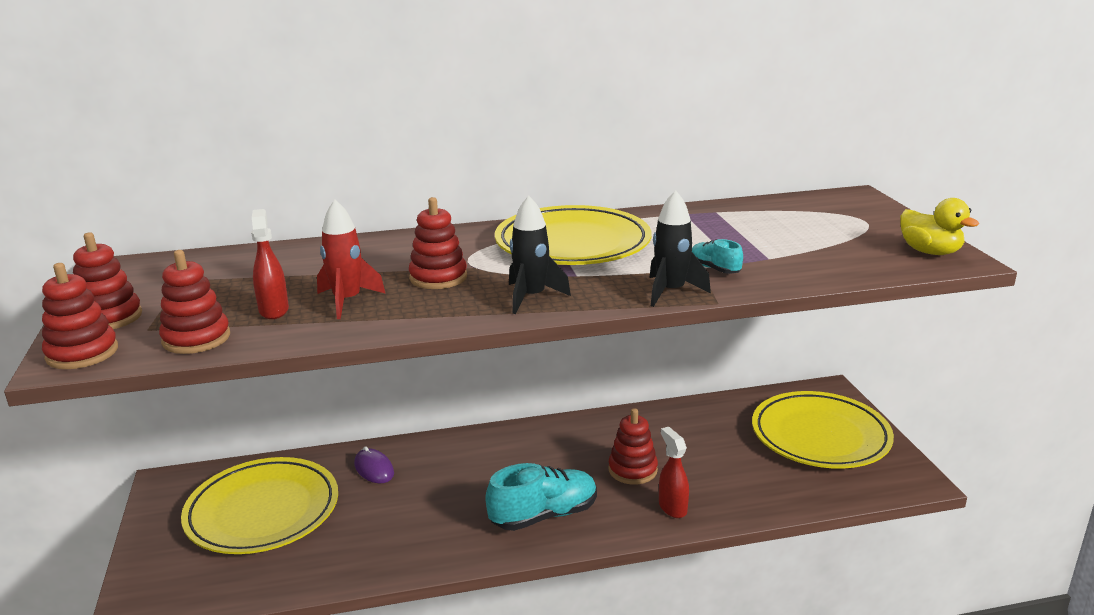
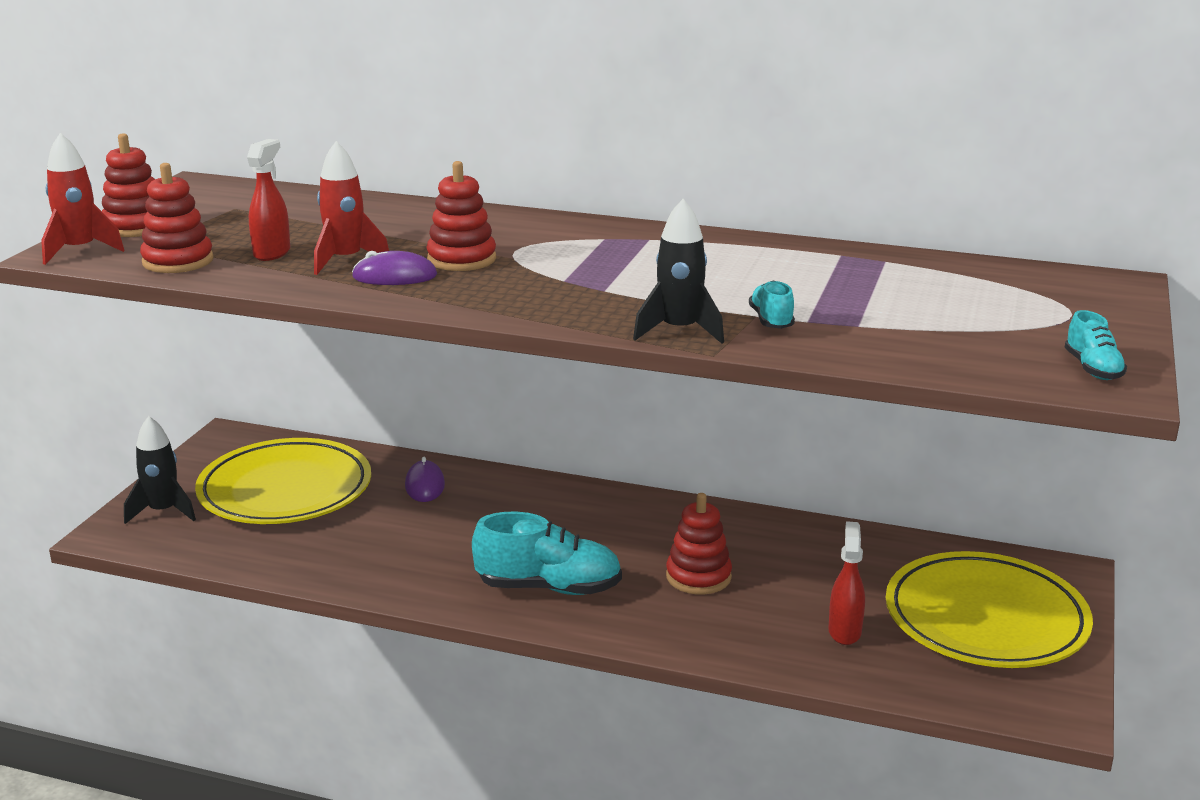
camera: 30 degrees right, 0 degrees up
red stacking toy [42,263,118,369] -> red rocket [41,133,125,265]
yellow plate [495,205,652,265] -> none
black rocket [509,195,571,314] -> black rocket moved to [124,416,196,524]
red spray bottle [659,427,689,518] -> red spray bottle moved to [828,521,865,645]
yellow duck [900,198,979,255] -> turquoise shoe [1065,310,1127,380]
none -> purple mouse [352,251,437,285]

